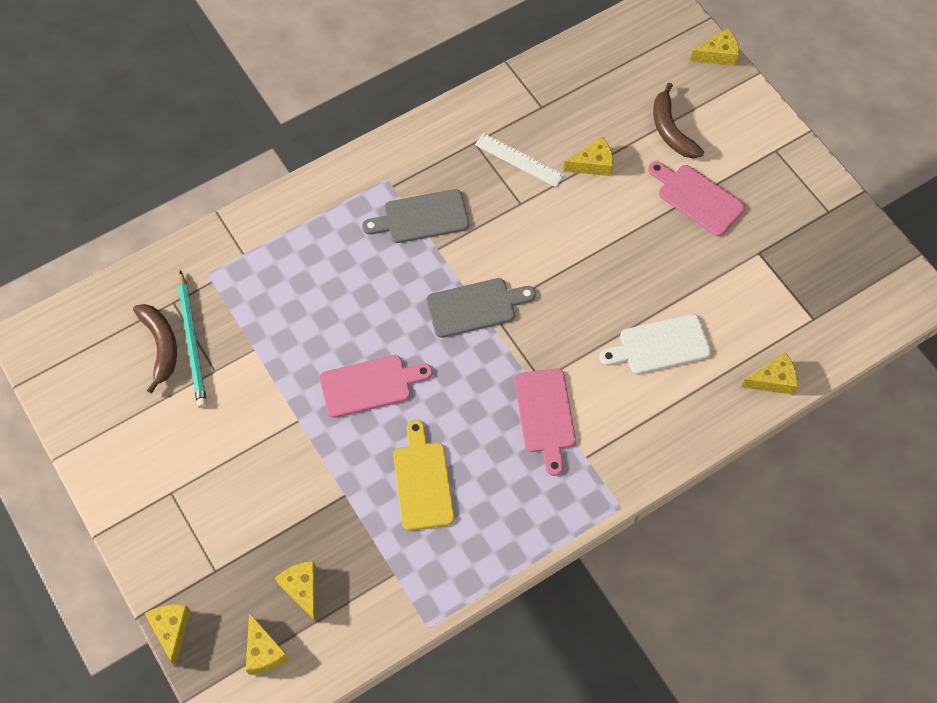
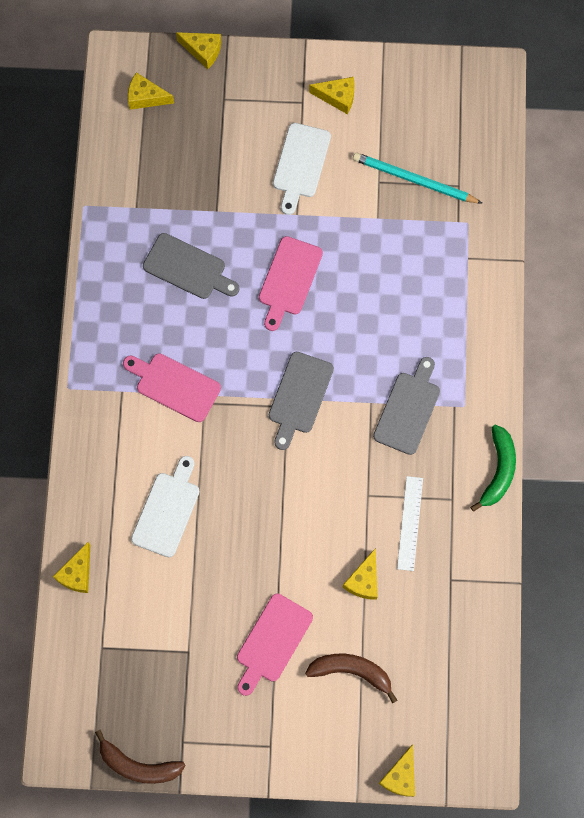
camera: 125 degrees right, 10 degrees up
brown banana [133,304,177,394] -> brown banana moved to [95,730,186,784]
yellow cheese [275,561,316,622] -> yellow cheese moved to [309,77,355,114]
yellow cutting board [393,419,454,531] -> grey cutting board [143,233,240,299]
white ruler [475,133,564,187] -> white ruler turned 60 degrees counterclockwise [397,476,423,571]
pink cutting board [648,161,745,236] -> pink cutting board turned 135 degrees clockwise [237,594,313,696]
none -> white cutting board [273,123,331,215]
none -> green banana [470,425,516,512]

